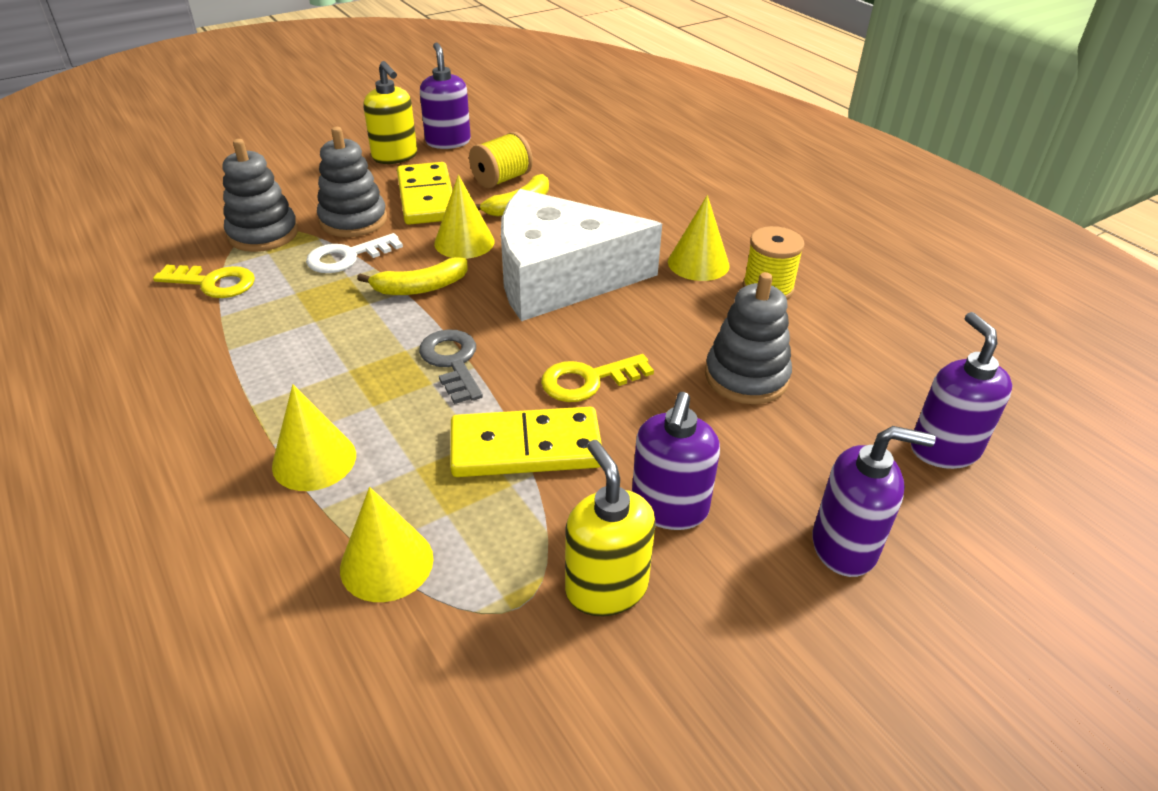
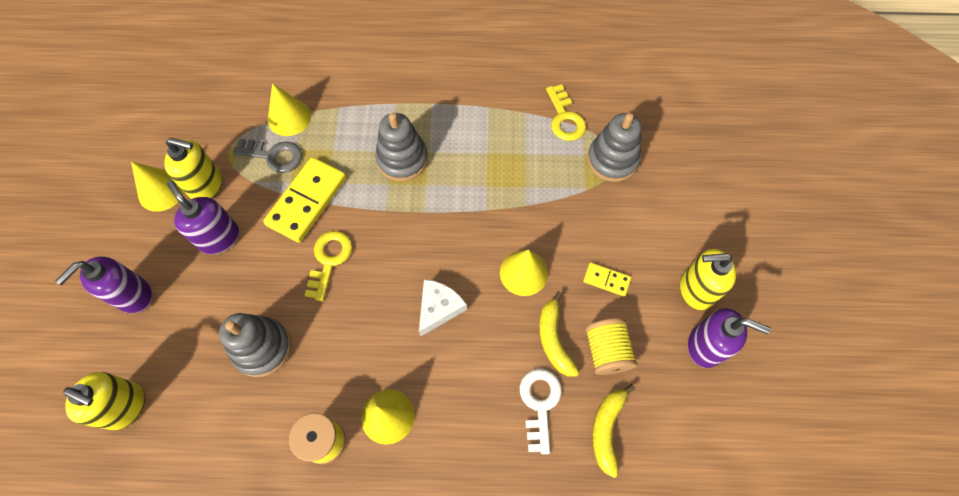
camera: 125 degrees right, 25 degrees up
yellow key [153,265,255,298] -> yellow key turned 60 degrees counterclockwise [546,84,586,141]
yellow cone [272,384,356,491] -> yellow cone moved to [131,161,184,212]
white key [306,233,403,273] -> white key moved to [520,369,562,454]
grey stacking toy [317,127,387,237] -> grey stacking toy moved to [375,113,428,182]
yellow banana [357,257,468,295] -> yellow banana moved to [592,384,635,478]
yellow domino [397,162,453,225] -> yellow domino [583,262,631,296], size x0.49
grey key [419,329,483,404] -> grey key moved to [233,139,302,173]
white cheese [501,189,662,321] -> white cheese [419,279,467,336], size x0.43
purple soap dispenser [911,312,1012,469] -> yellow soap dispenser [63,372,145,431]

